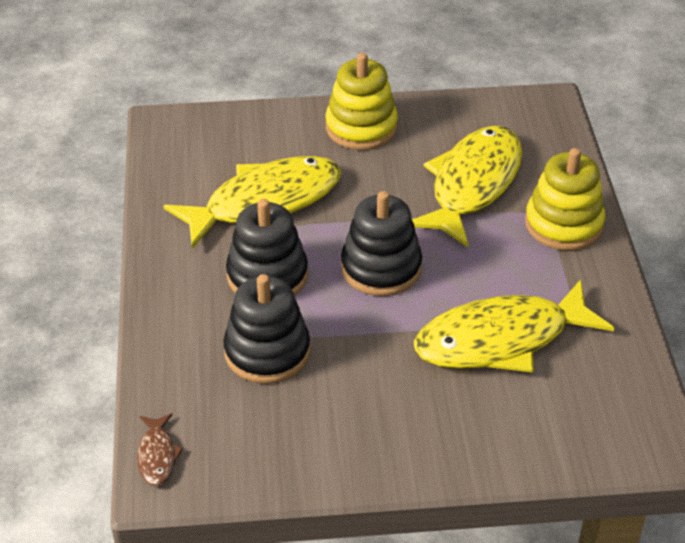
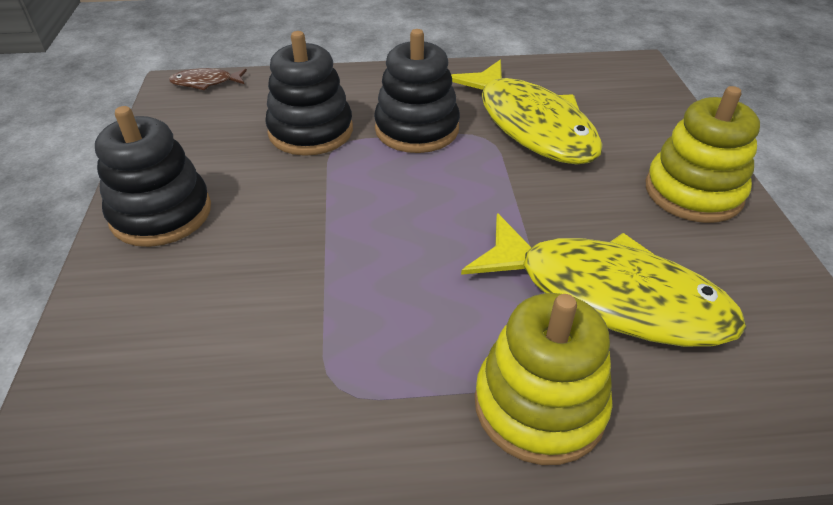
camera: 90 degrees right, 0 degrees up
black stacking toy [341,191,422,296] -> black stacking toy moved to [95,106,211,247]
yellow fish [414,279,614,373] -> none

